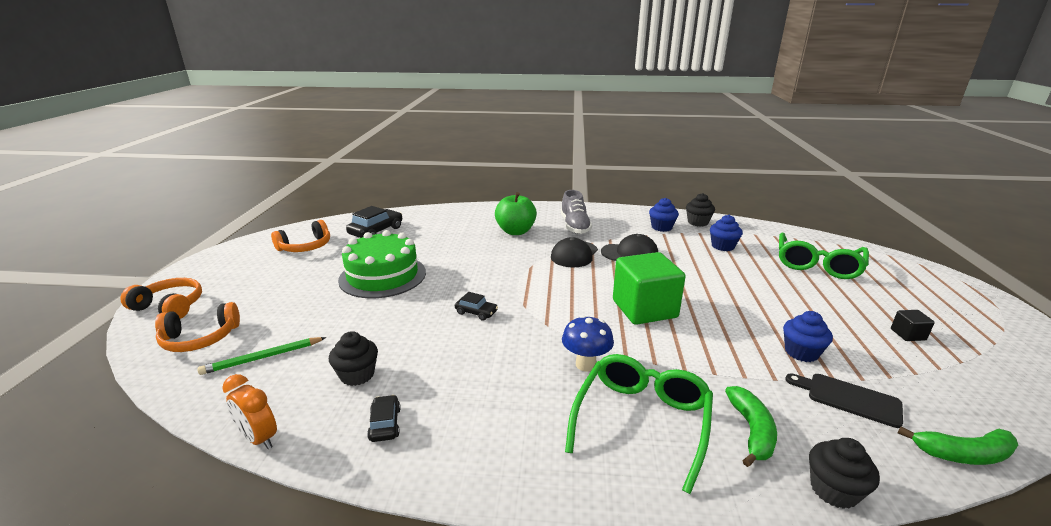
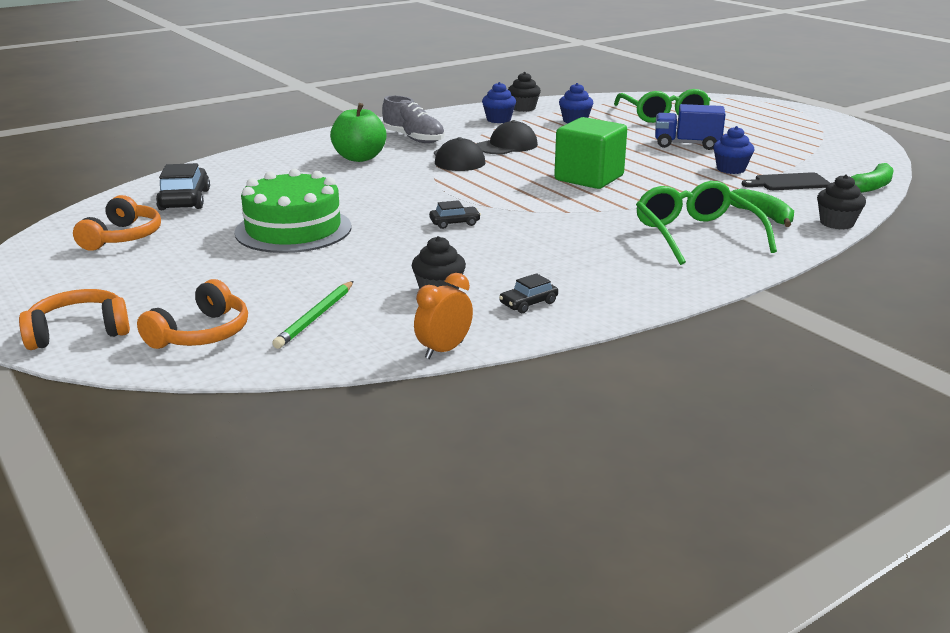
camera: 40 degrees left, 0 degrees up
orange clock [222,374,277,449] -> orange clock turned 135 degrees clockwise [414,273,473,359]
black car [367,395,401,442] -> black car turned 75 degrees counterclockwise [499,273,558,313]
blue mushroom [562,315,614,372] -> none
black cube [891,310,935,341] -> none
none -> blue truck [655,104,726,150]

